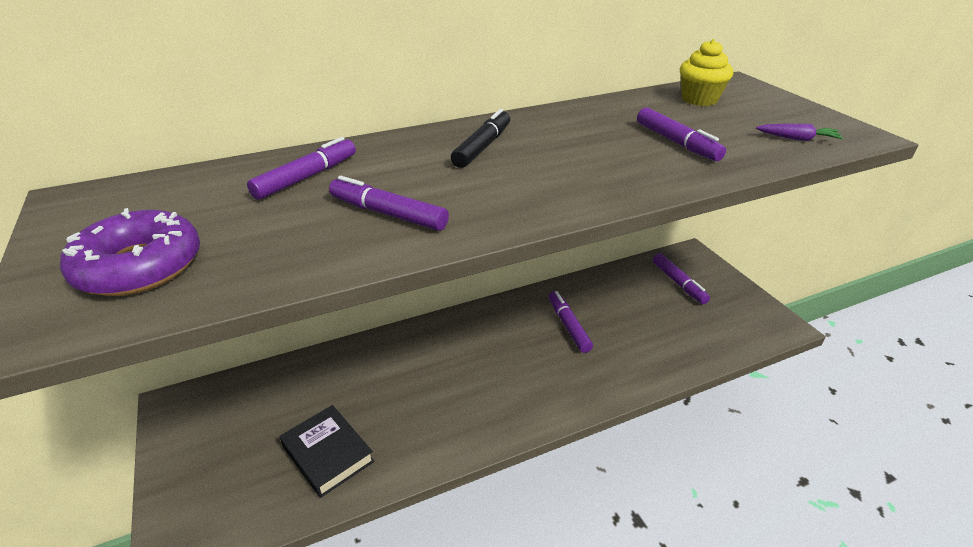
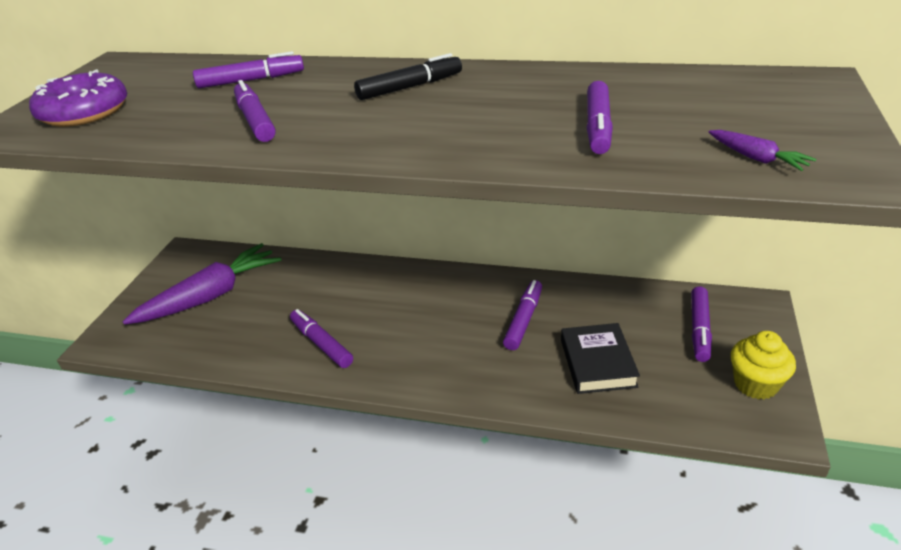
camera: 40 degrees right, 0 degrees up
black book [280,405,374,498] -> black book moved to [561,323,640,394]
yellow cupcake [680,39,733,106] -> yellow cupcake moved to [731,331,796,399]
none -> purple carrot [122,243,282,325]
none -> purple marker [290,309,353,368]

